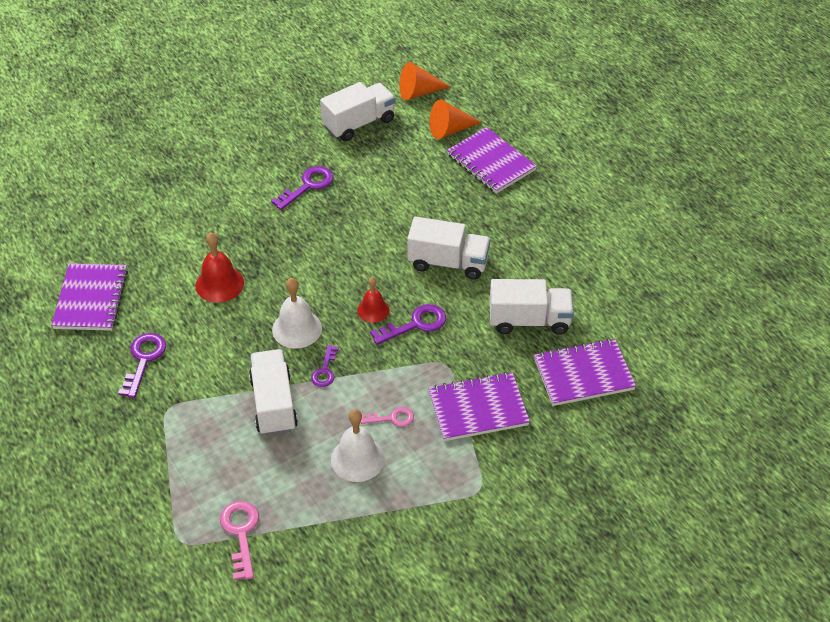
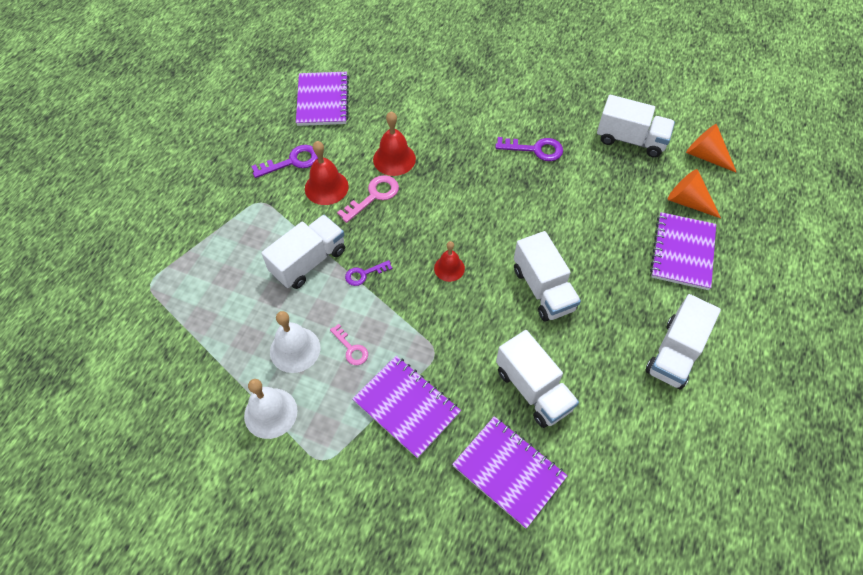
camera: 55 degrees right, 10 degrees up
purple notebook [51,263,128,331] -> purple notebook turned 60 degrees counterclockwise [296,72,349,126]
pink key [220,501,259,580] -> pink key moved to [337,175,399,223]
white bell [272,278,322,349] -> white bell moved to [244,379,298,439]
purple key [370,304,446,345] -> none
none -> red bell [305,141,349,205]
none -> white truck [646,294,721,390]

